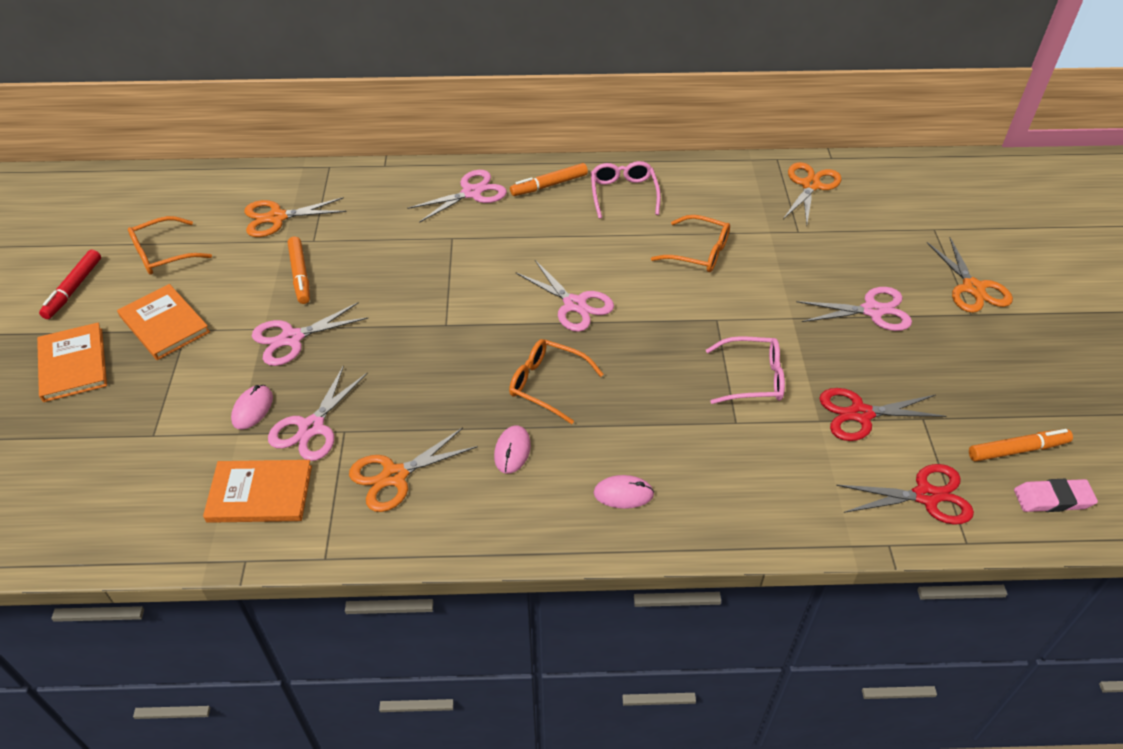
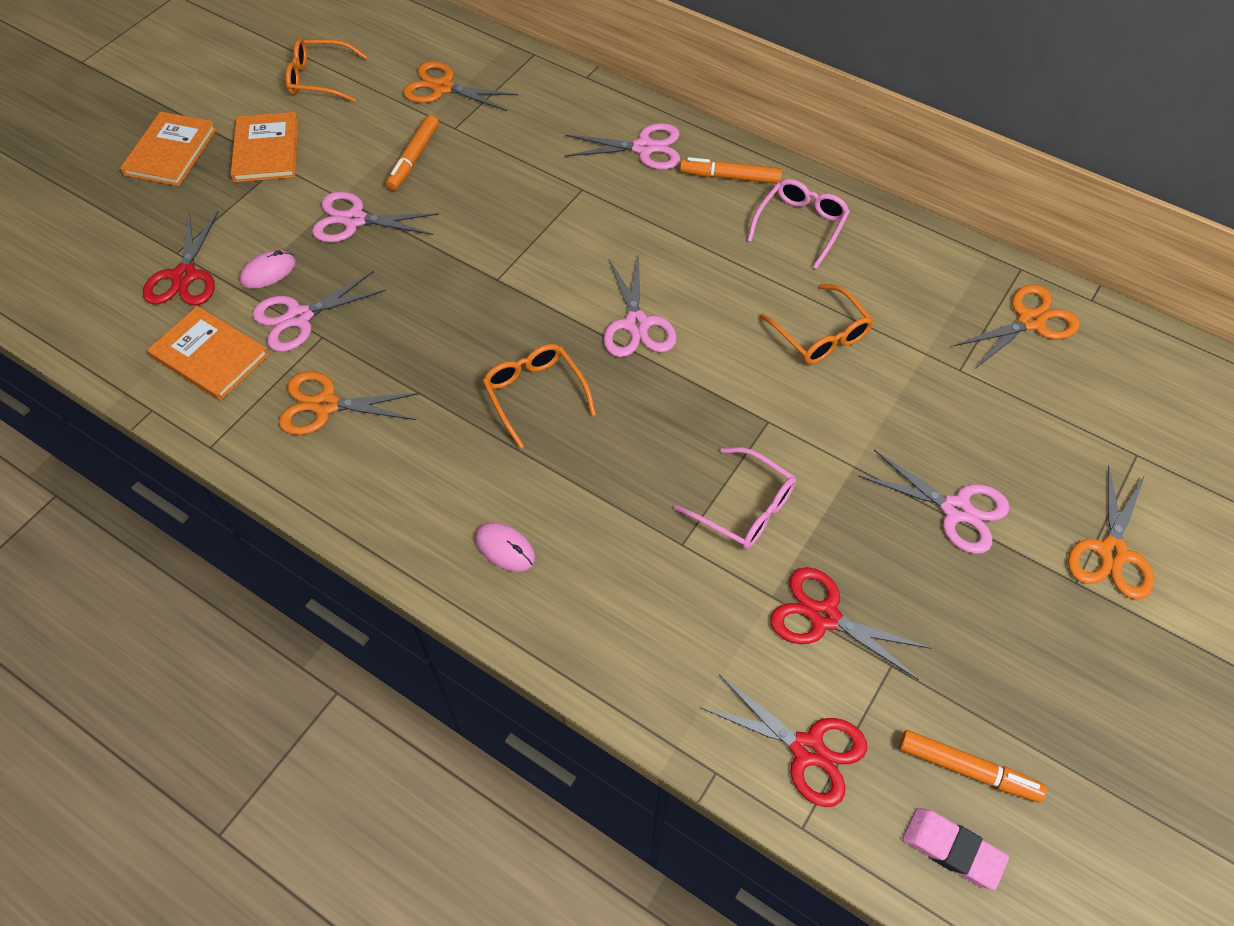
camera: 35 degrees right, 10 degrees up
red marker [39,250,101,319] -> none
pink mouse [494,426,531,474] -> none
none -> red scissors [143,211,218,305]

